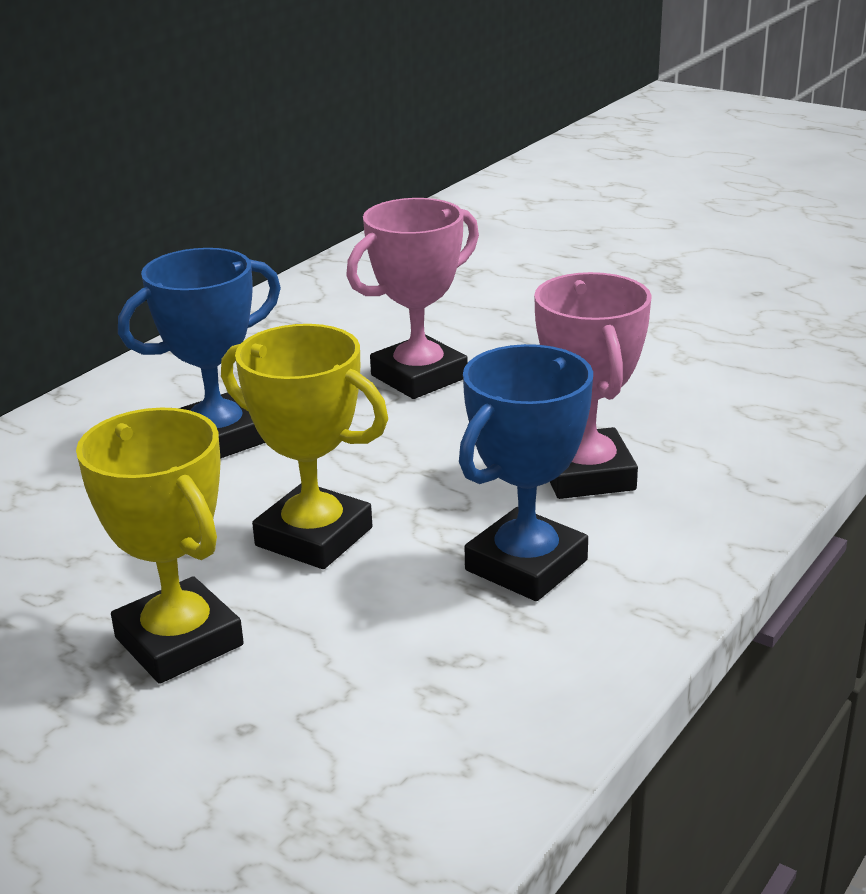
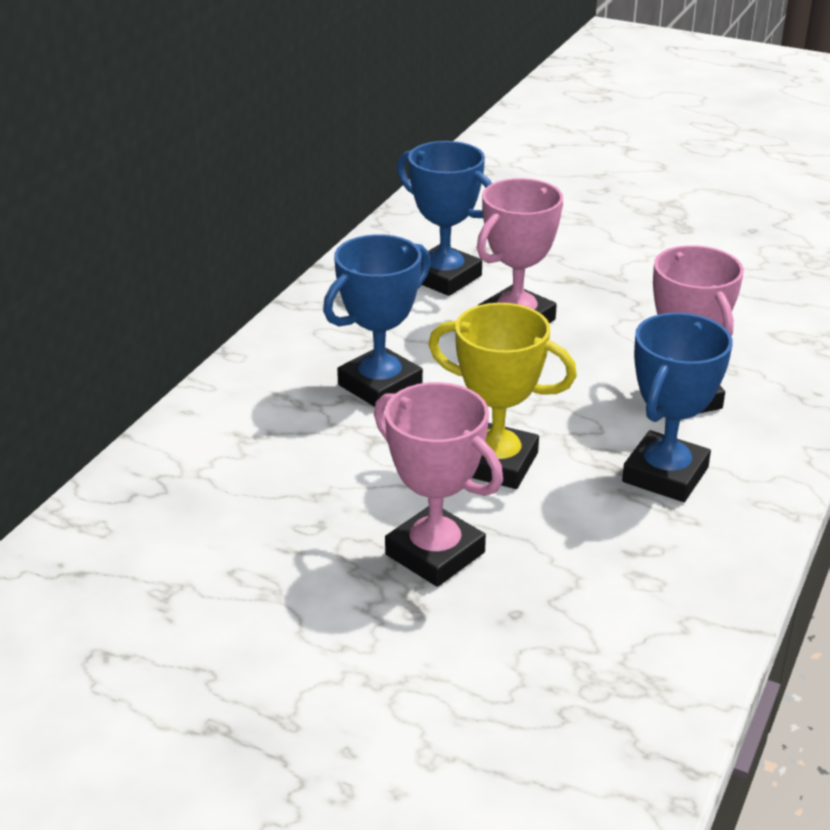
camera: 10 degrees left, 5 degrees up
yellow trophy [76,408,244,684] -> pink trophy [374,382,503,587]
none -> blue trophy [397,141,492,296]

